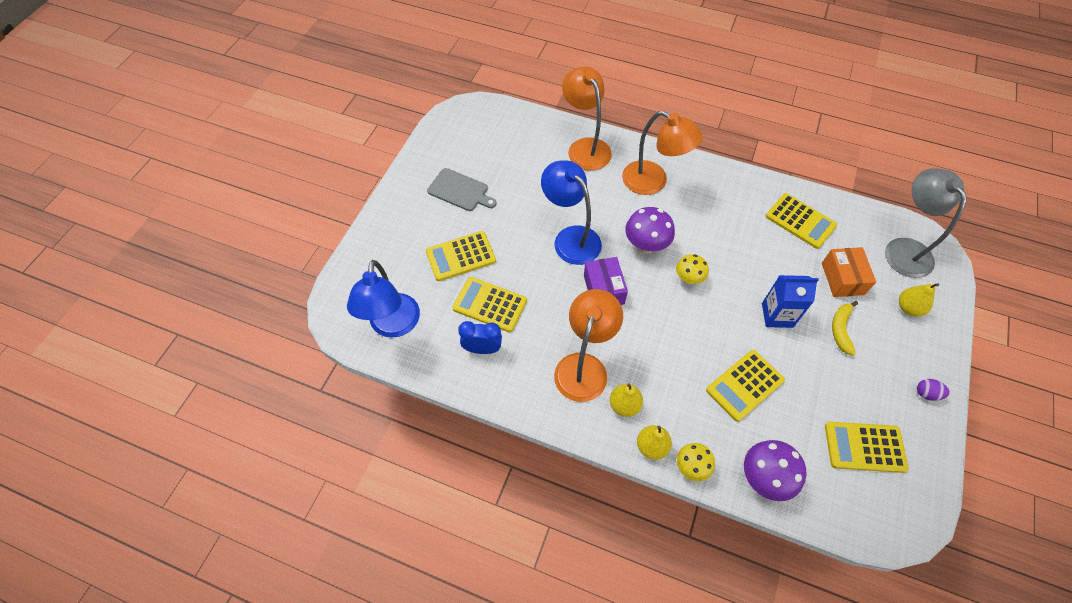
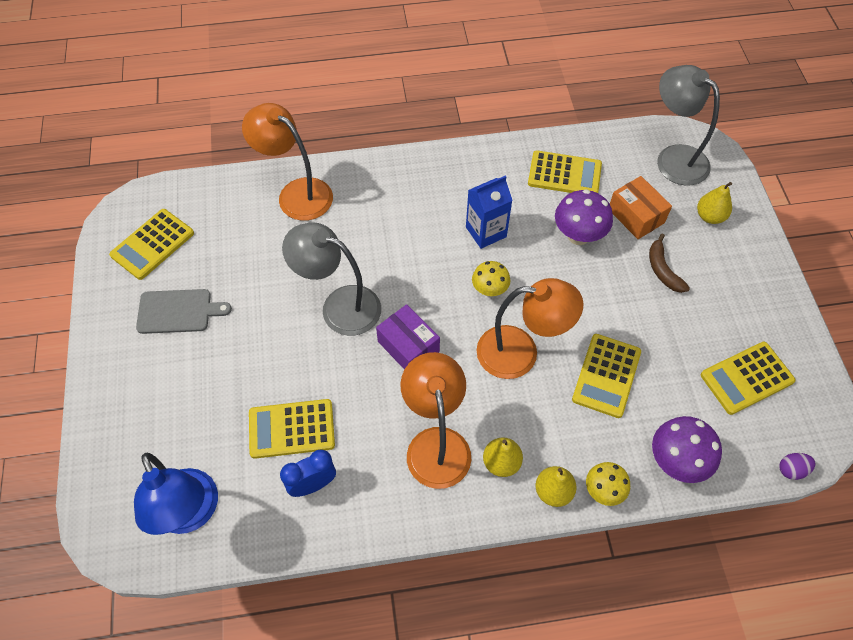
camera: 30 degrees left, 0 degrees up
yellow calculator [426,231,496,281] -> yellow calculator moved to [109,209,194,280]
blue lamp [541,160,602,265] -> grey lamp [282,223,381,336]
orange lamp [622,111,703,195] -> orange lamp moved to [476,278,584,379]
purple mushroom [625,207,675,254] -> purple mushroom moved to [555,189,613,245]
blue carton [762,275,819,328] -> blue carton moved to [466,175,513,249]
yellow banana [832,301,858,355] -> brown banana [649,234,690,293]
purple egg [917,379,950,401] -> purple egg moved to [779,453,815,480]

